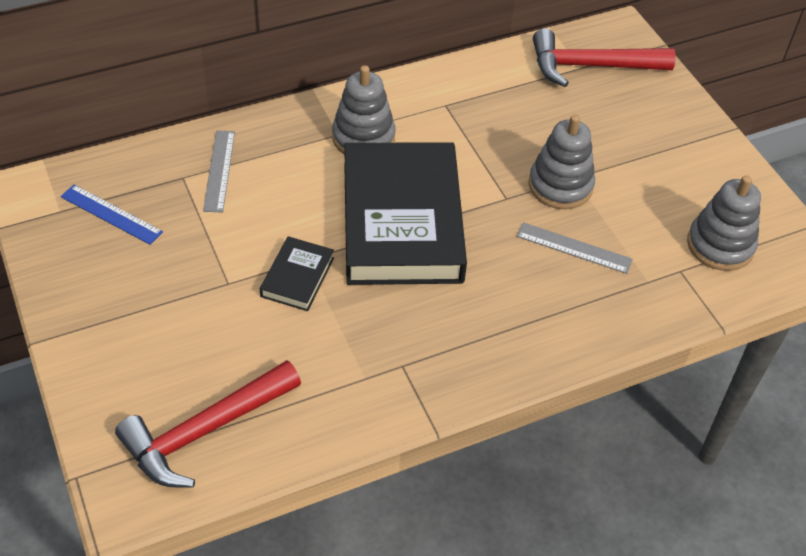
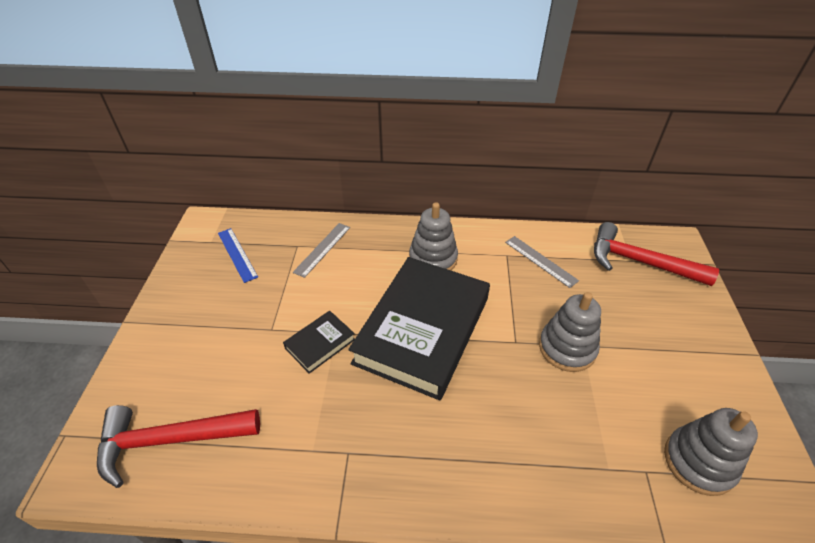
camera: 30 degrees right, 5 degrees down
grey ruler [517,222,633,274] -> grey ruler moved to [505,236,579,288]

